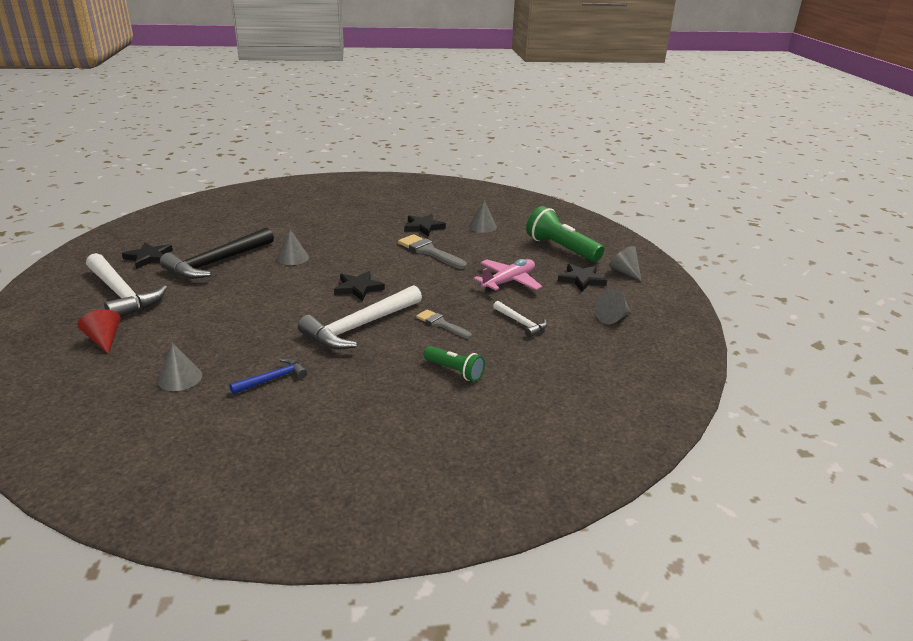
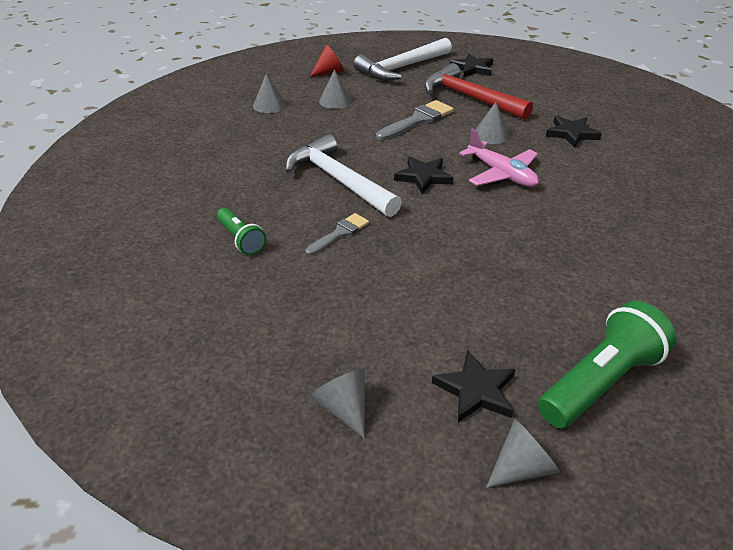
camera: 95 degrees right, 10 degrees up
black hammer [160,227,274,279] -> red hammer [424,63,533,120]
blue hammer [229,358,307,394] -> none
grey brush [398,234,467,269] -> grey brush moved to [376,100,454,141]
black star [404,214,446,236] -> black star moved to [546,116,602,148]
green flashlight [424,346,485,382] -> green flashlight turned 75 degrees counterclockwise [217,208,267,255]
grey cone [469,200,497,233] -> grey cone moved to [319,69,352,109]
pink plane [473,259,542,292] -> pink plane moved to [460,129,539,187]
white hammer [493,301,547,338] -> none

